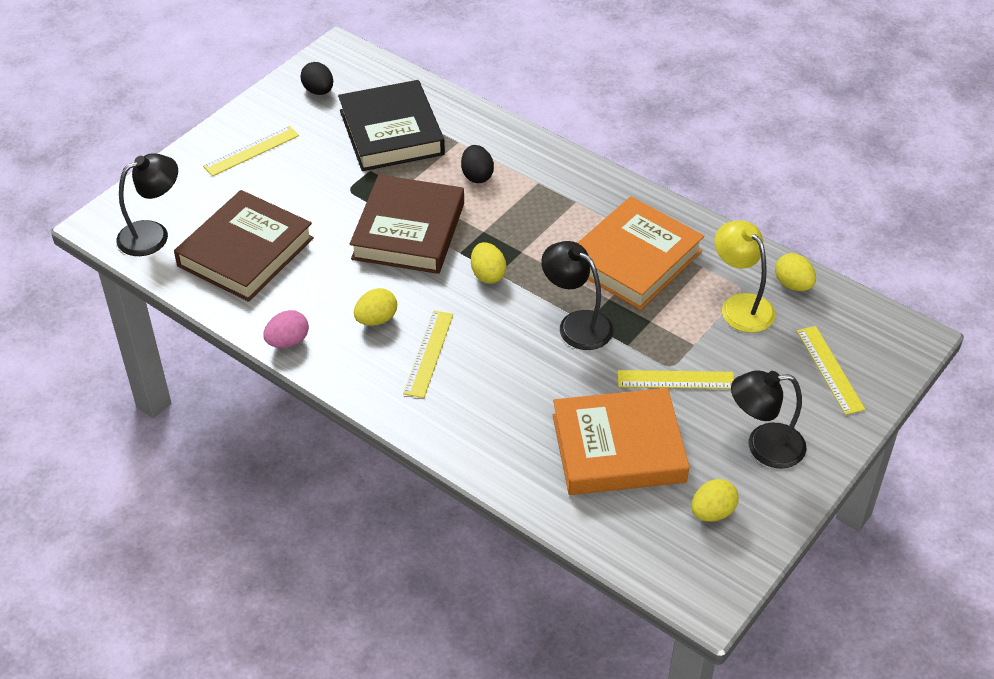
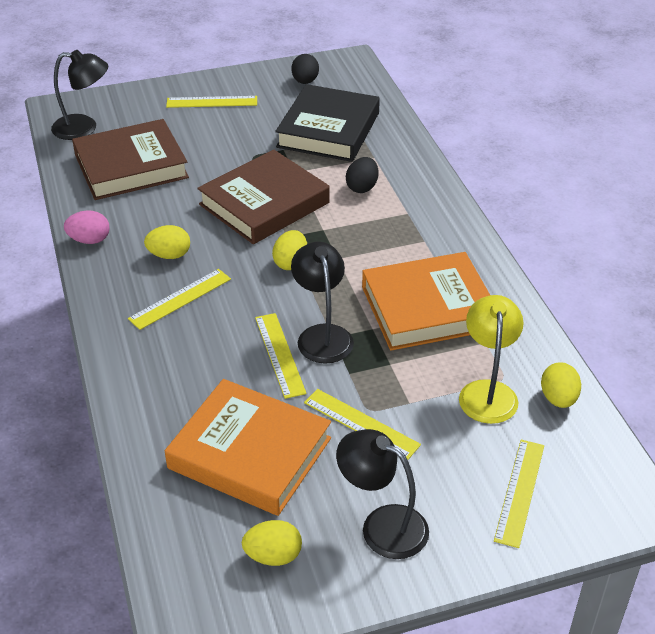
camera: 35 degrees right, 5 degrees down
none -> yellow ruler [255,313,307,399]

